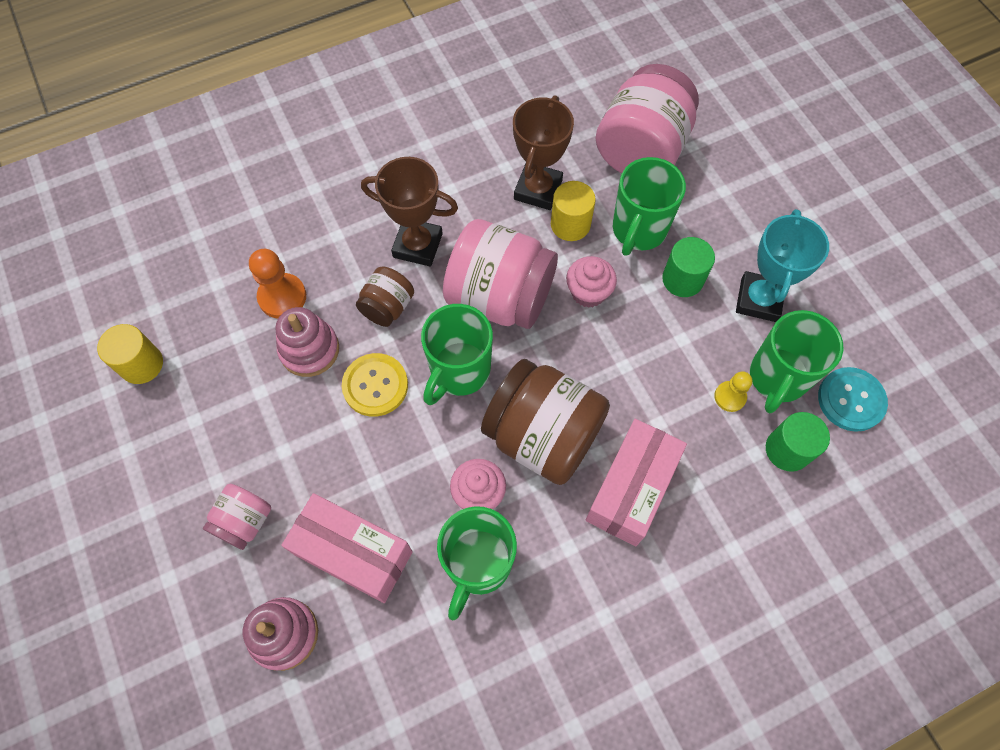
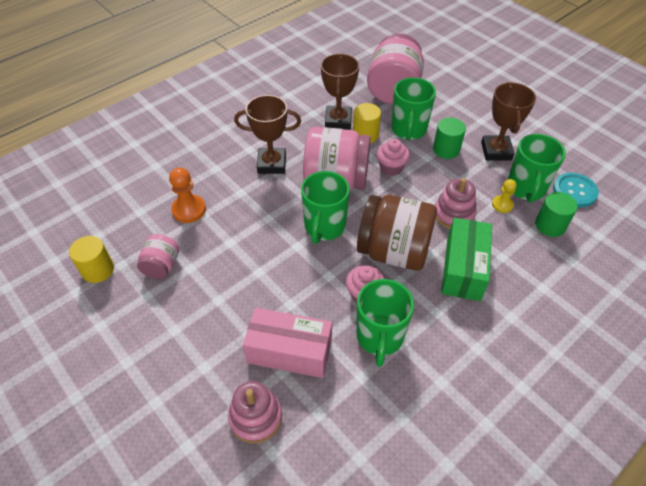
camera: 15 degrees left, 15 degrees down
pink jar [203,484,271,550] -> pink jar moved to [137,234,179,279]
pink stacking toy [276,307,339,377] -> pink stacking toy moved to [435,178,477,229]
yellow button [342,353,408,417] -> none
brown jar [356,267,414,327] -> none
pink box [585,419,687,546] -> green box [441,218,492,301]
turquoise trophy [736,209,829,322] -> brown trophy [481,82,536,160]

